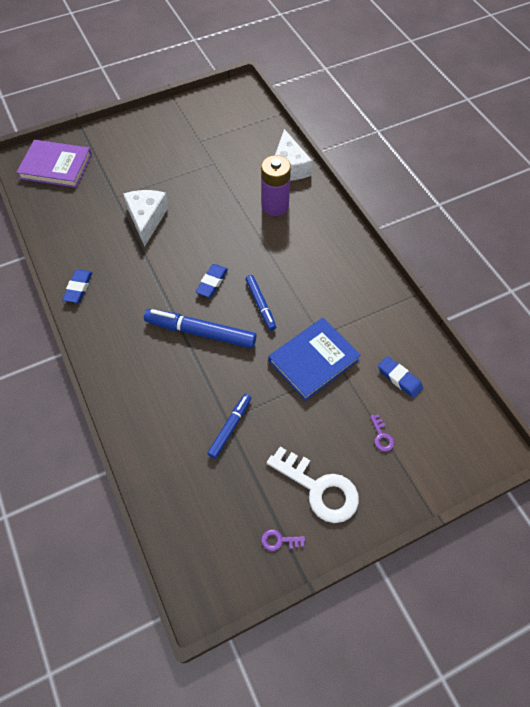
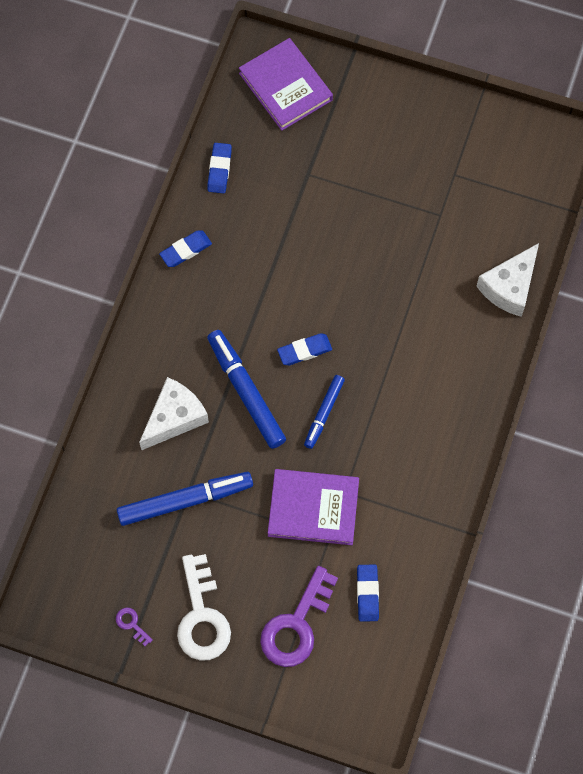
camera: 45 degrees right, 10 degrees up
white cheese [123,190,169,247] -> white cheese moved to [139,377,209,450]
blue marker [207,394,251,459] -> blue marker [117,472,253,526], size x1.68
purple battery [261,155,291,216] -> none
blue book [269,318,361,401] -> purple book [268,469,359,545]
purple key [370,414,394,452] -> purple key [260,566,338,667], size x2.39
none -> blue eraser [207,143,232,194]

